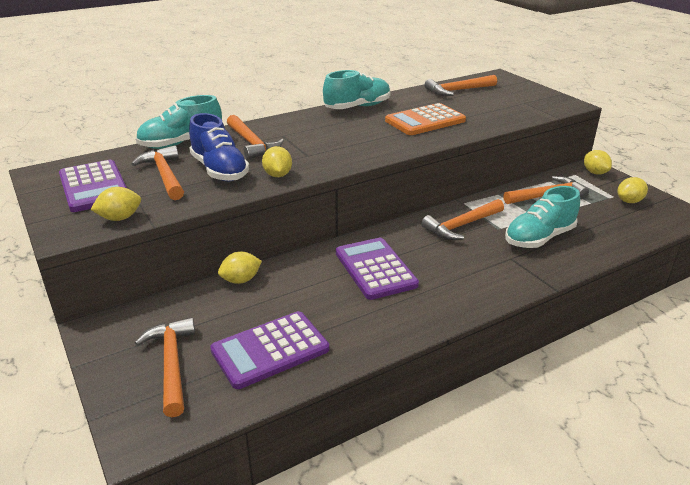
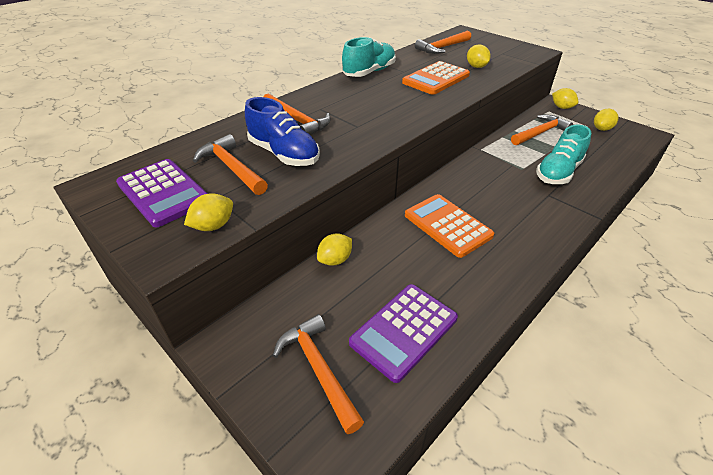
camera: 15 degrees left, 10 degrees up
turquoise shoe [136,95,222,149] -> none
yellow lemon [262,146,292,177] -> yellow lemon moved to [467,45,491,68]
purple calculator [336,238,419,300] -> orange calculator [405,194,494,258]
orange hammer [421,199,504,240] -> none

